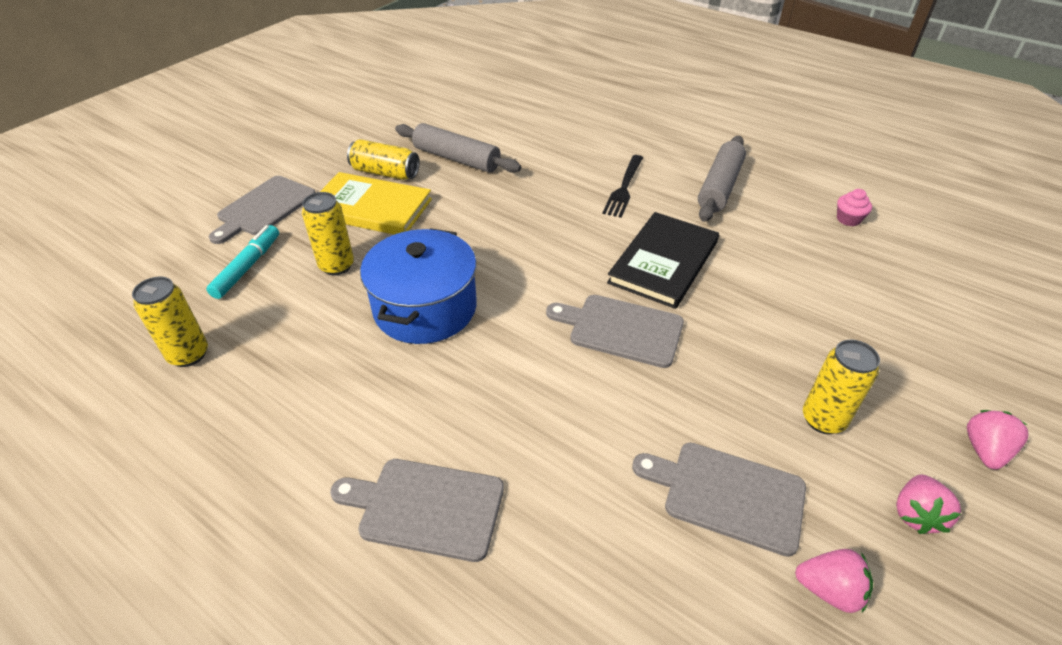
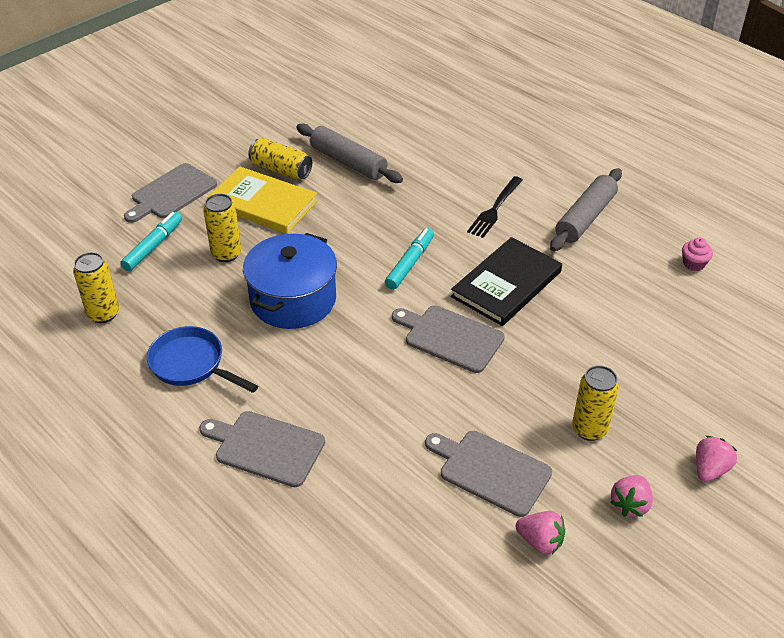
camera: 10 degrees right, 0 degrees up
none -> blue pan [147,326,258,393]
none -> turquoise marker [385,228,434,290]

